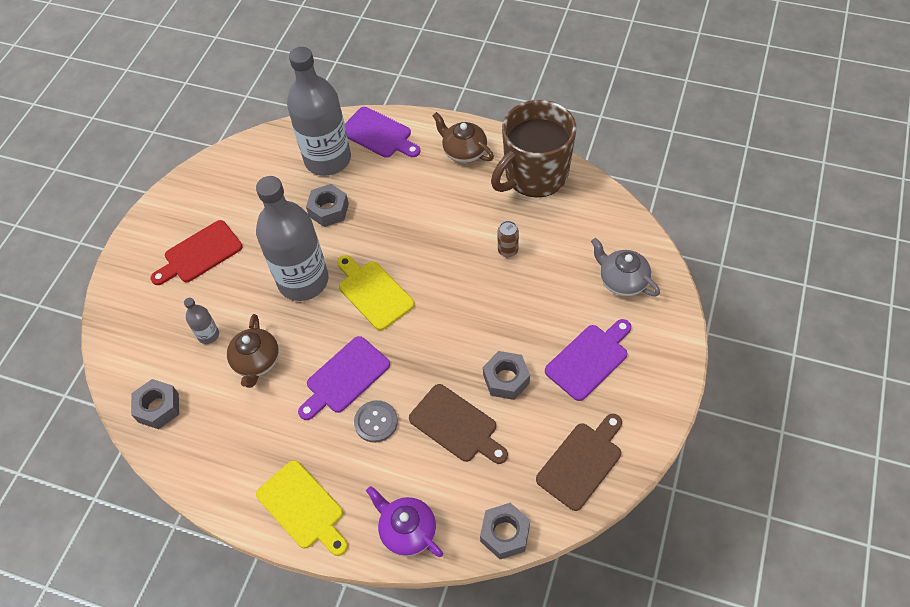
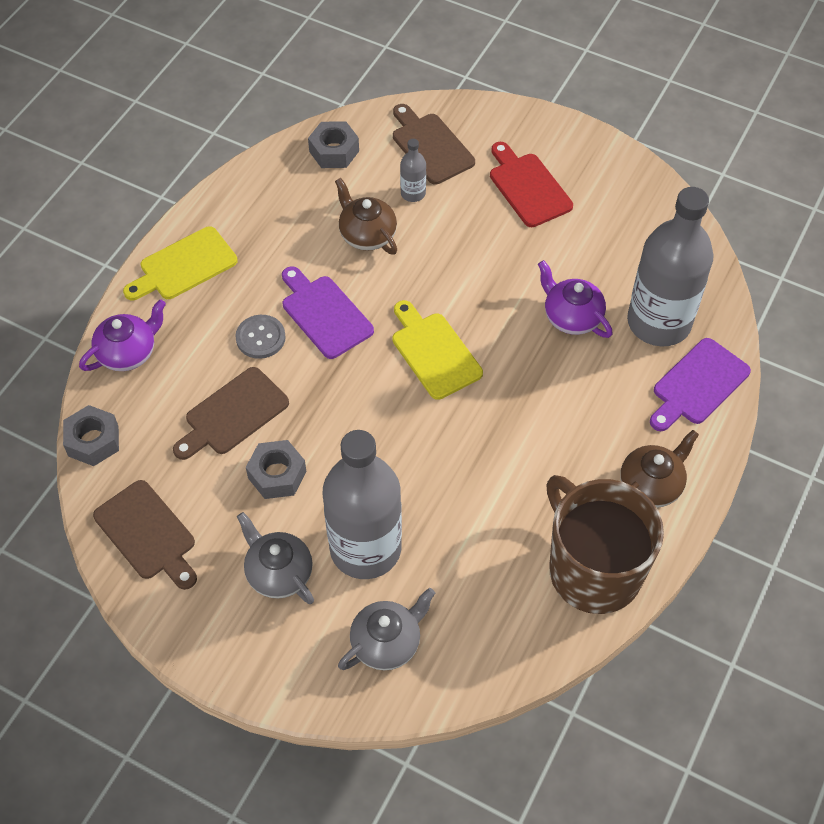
camera: 95 degrees right, 0 degrees up
brown teapot [227,314,279,388] -> brown teapot turned 45 degrees clockwise [335,178,397,255]
grey bottle [256,176,329,301] -> grey bottle moved to [322,430,402,579]
grey nut [306,184,349,227] -> purple teapot [538,260,613,338]
yellow cutting board [337,255,415,331] -> yellow cutting board turned 90 degrees counterclockwise [392,300,483,400]
brown can [497,221,519,257] -> none
purple cutting board [545,319,631,401] -> grey teapot [237,512,314,604]
none -> brown cutting board [393,104,475,184]

